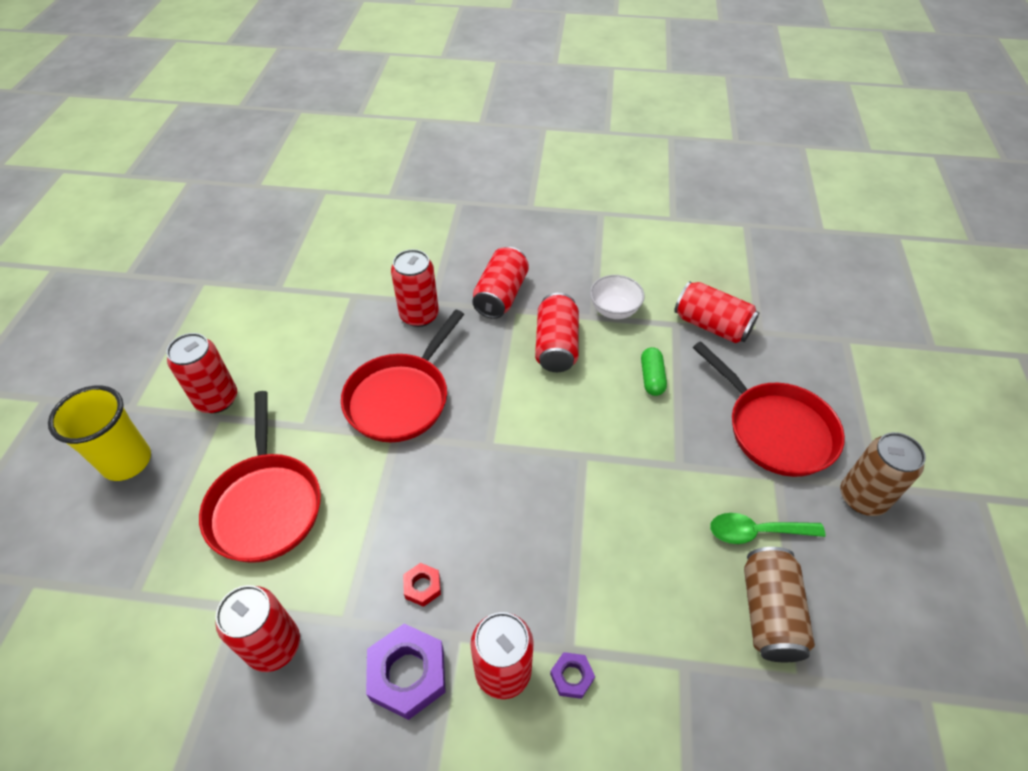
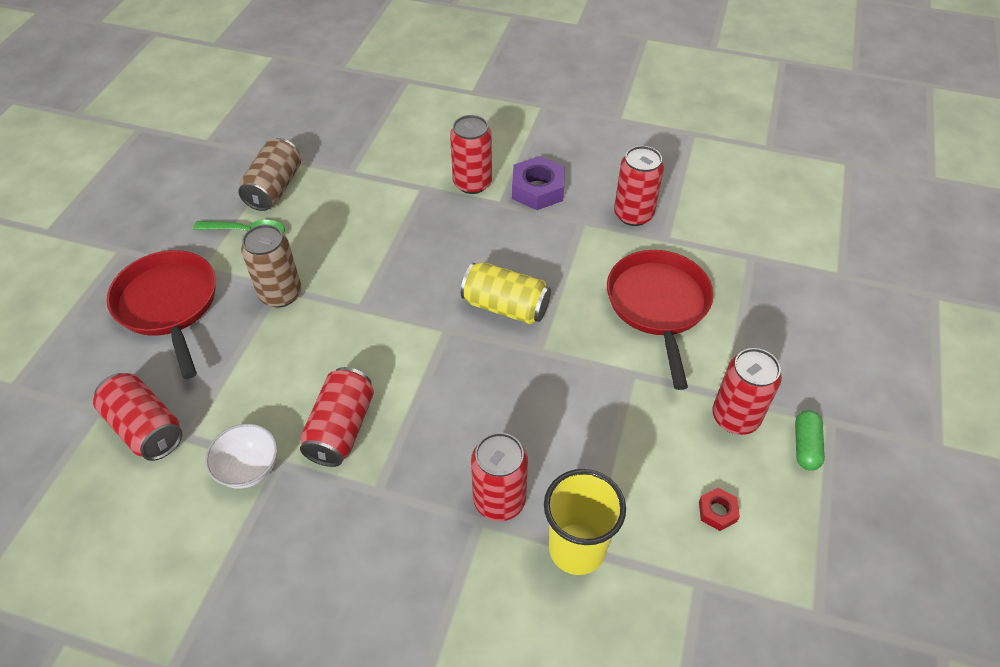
camera: 170 degrees left, 0 degrees up
yellow cup [48,385,151,481] -> yellow cup moved to [544,469,626,575]
red pan [341,310,464,442] -> none
red nut [403,563,441,607] -> red nut moved to [699,488,740,531]
red can [472,247,529,319] -> none
purple nut [550,652,595,699] -> none
green capsule [641,347,667,396] -> green capsule moved to [795,410,825,471]
brown can [841,432,926,516] -> brown can moved to [241,224,301,307]
none -> yellow can [461,262,551,324]

